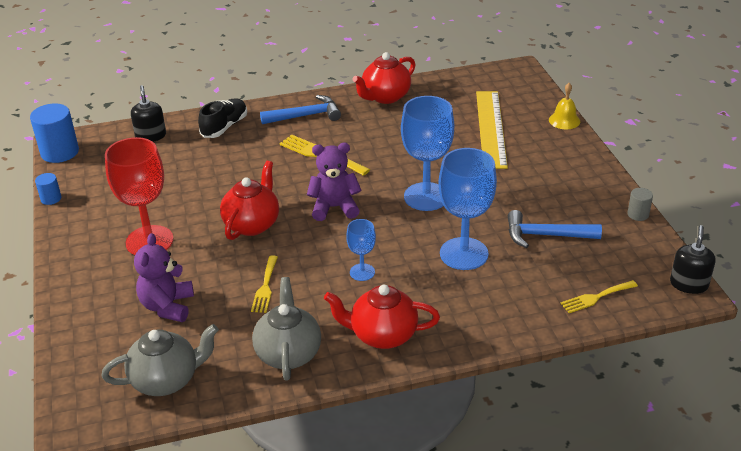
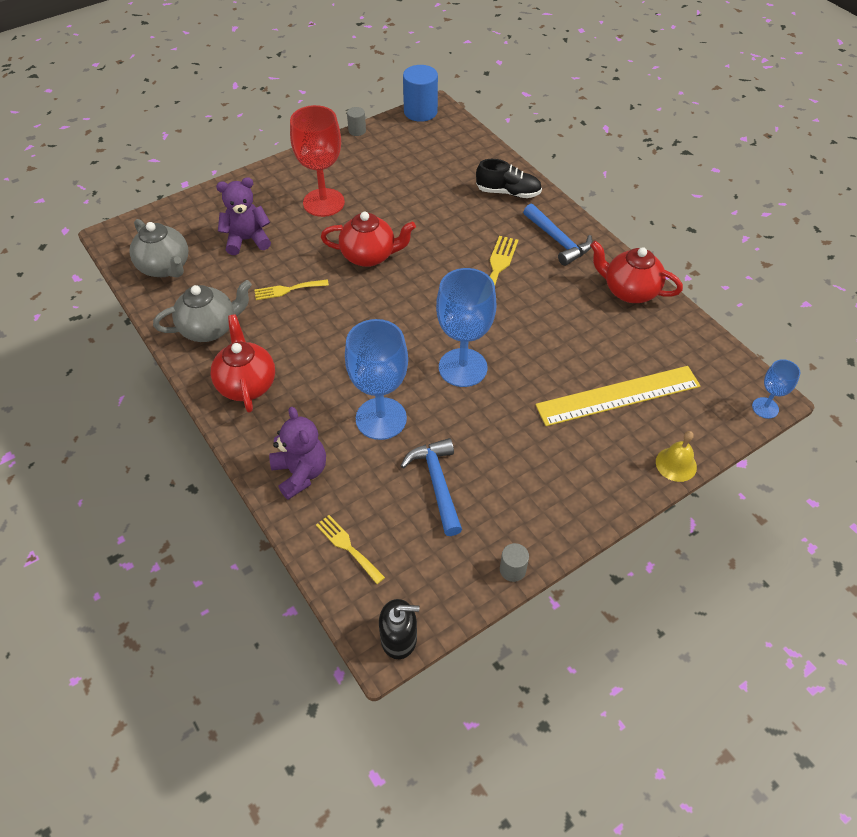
camera: 70 degrees right, 15 degrees up
blue cylinder [35,173,62,205] -> grey cylinder [347,107,366,136]
black soap dispenser [131,85,166,142] -> none
purple teddy bear [307,143,362,221] -> purple teddy bear moved to [269,407,326,500]
blue goblet [346,219,376,281] -> blue goblet moved to [752,359,800,419]

